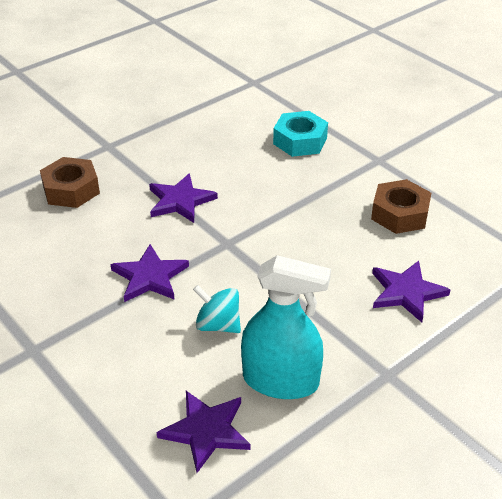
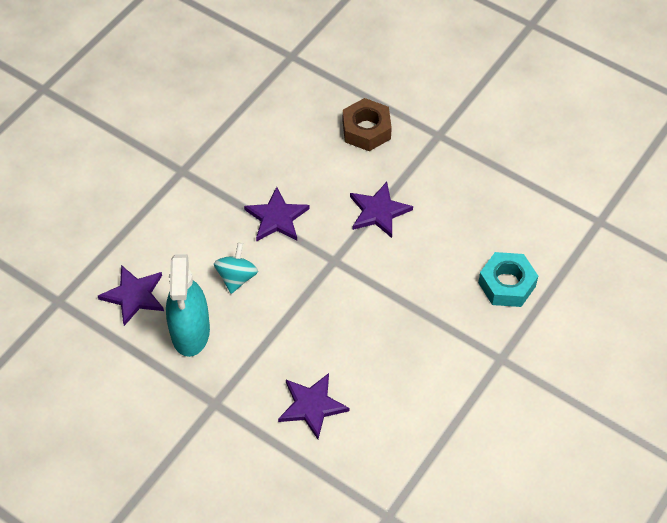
camera: 75 degrees right, 15 degrees up
brown nut [371,179,431,234] -> none

